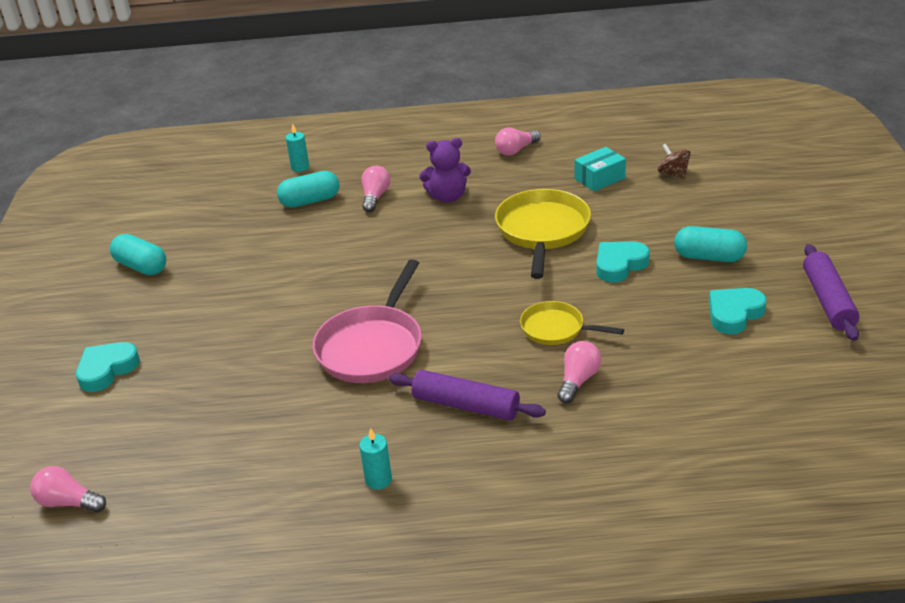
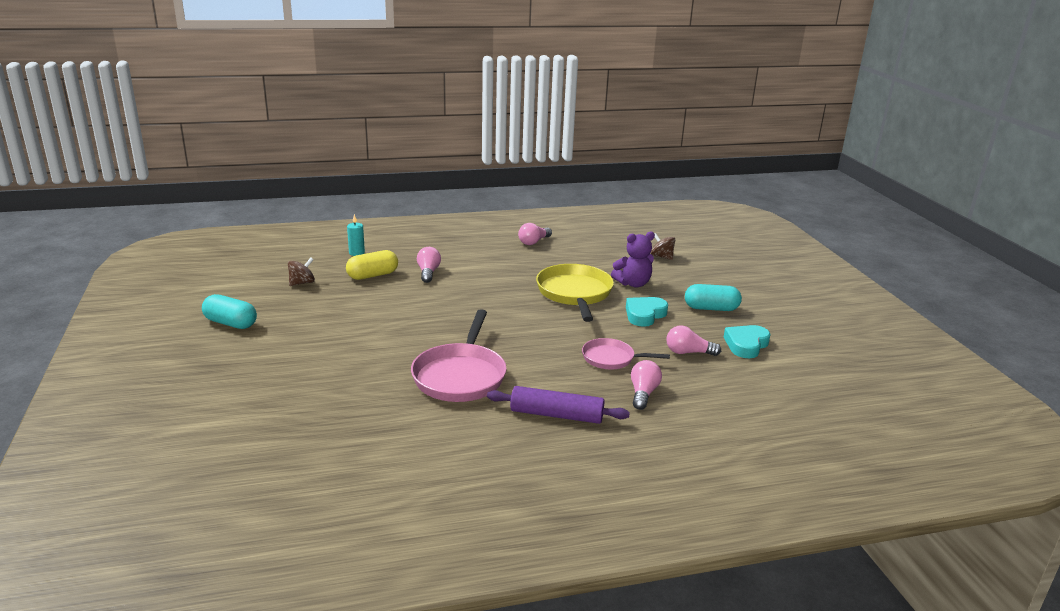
camera: 15 degrees left, 10 degrees down
pink light bulb [30,466,106,513] -> pink light bulb moved to [666,325,721,356]
turquoise heart [76,342,140,392] -> none
turquoise capsule [277,171,340,207] -> yellow capsule [346,250,398,280]
turquoise candle [359,428,392,490] -> none
purple teddy bear [419,138,471,203] -> purple teddy bear moved to [611,232,655,288]
yellow pan [520,301,624,345] -> pink pan [582,338,670,369]
turquoise box [575,147,626,192] -> none
purple rolling pin [803,244,860,341] -> none
none -> brown spinning top [288,258,315,286]

